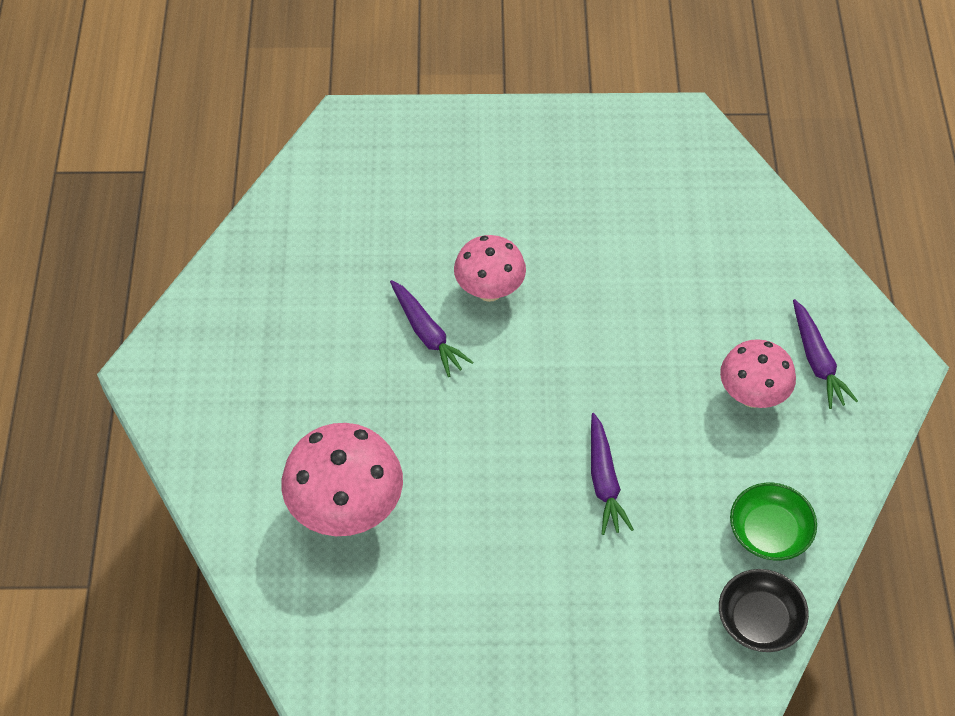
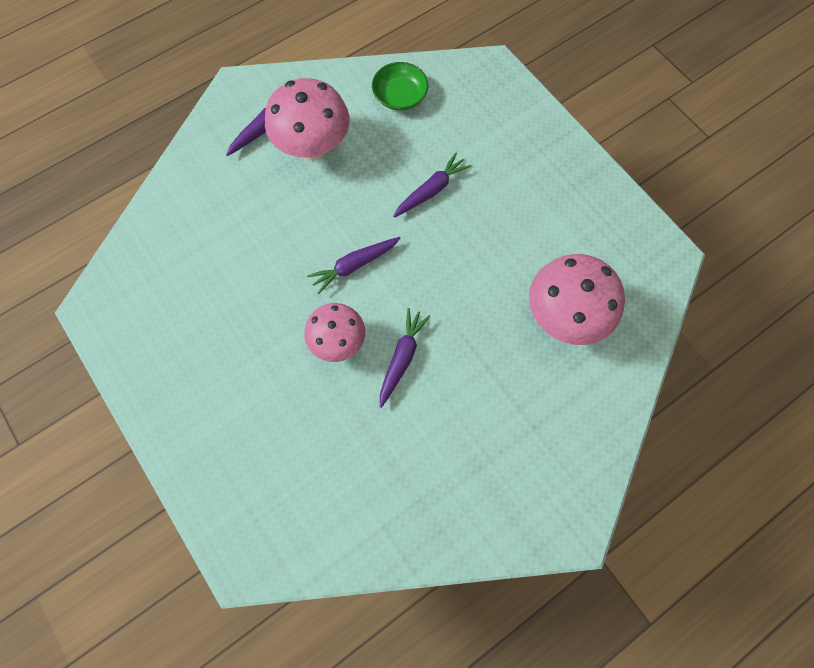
camera: 125 degrees left, 15 degrees up
black bowl [719,569,809,652] -> none
pink mushroom [720,339,796,408] -> pink mushroom [265,78,350,161], size x1.52
none -> purple carrot [307,237,400,294]

